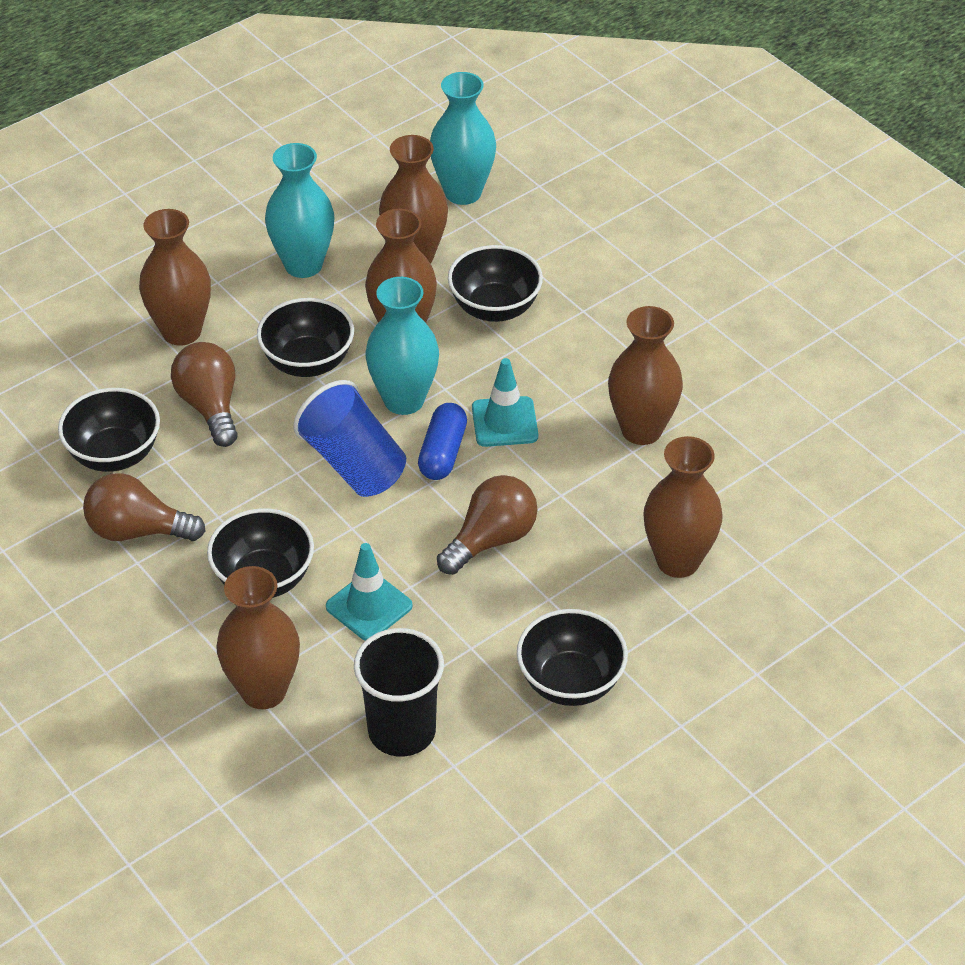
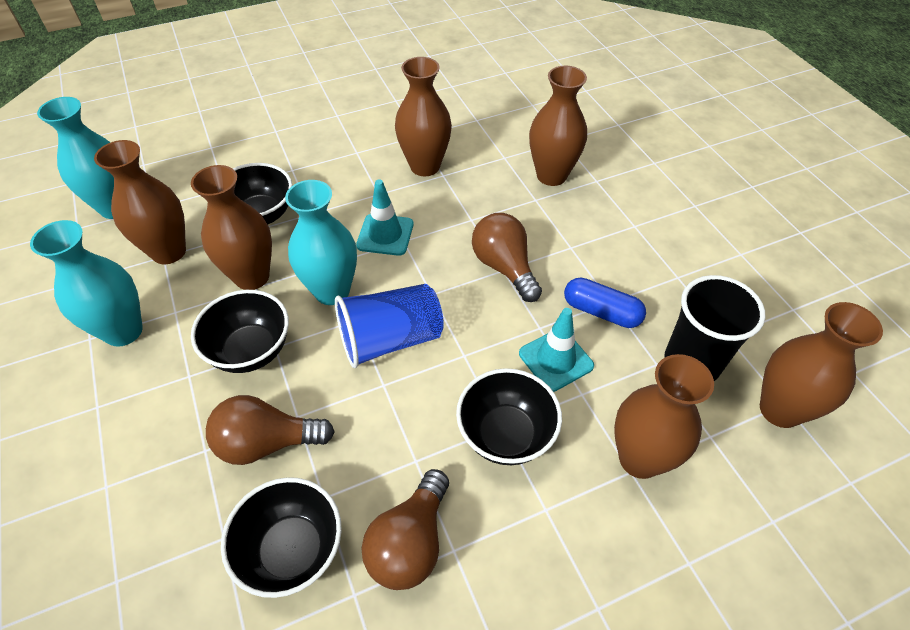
camera: 75 degrees left, 5 degrees up
brown vase [139,209,211,346] -> brown vase moved to [760,302,883,428]
blue capsule [418,403,467,480] -> blue capsule moved to [564,278,646,328]
black bowl [517,609,628,706] -> none

